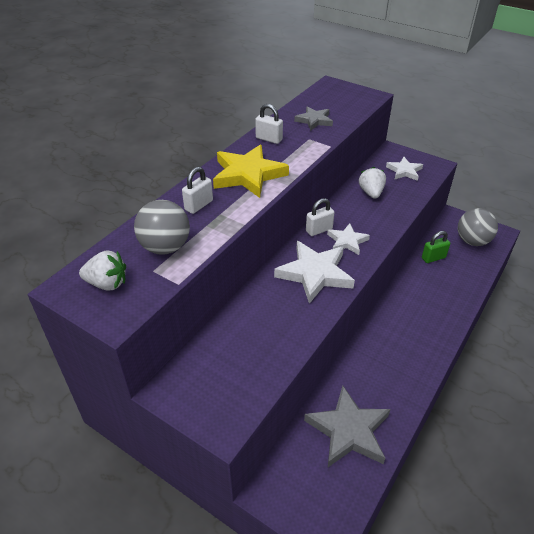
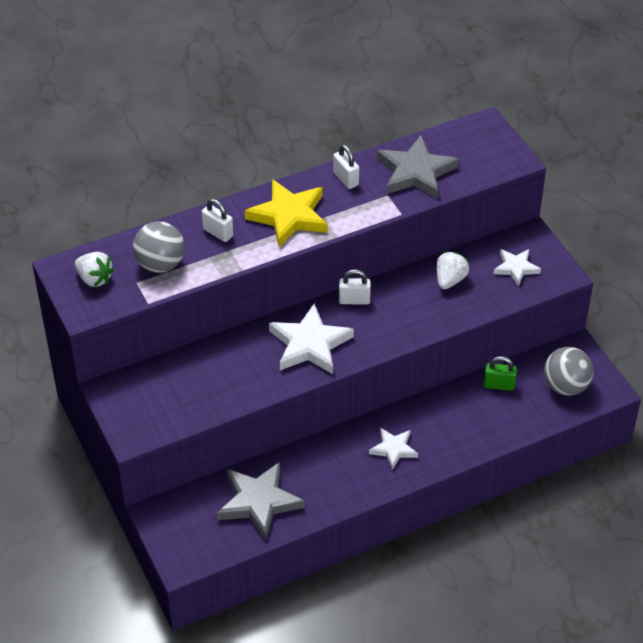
camera: 30 degrees right, 5 degrees up
white padlock [182,167,213,214] -> white padlock turned 60 degrees clockwise [202,199,233,242]
grey star [294,106,333,131] -> grey star [377,135,459,199], size x1.74
white star [327,224,370,255] -> white star moved to [369,428,418,470]

